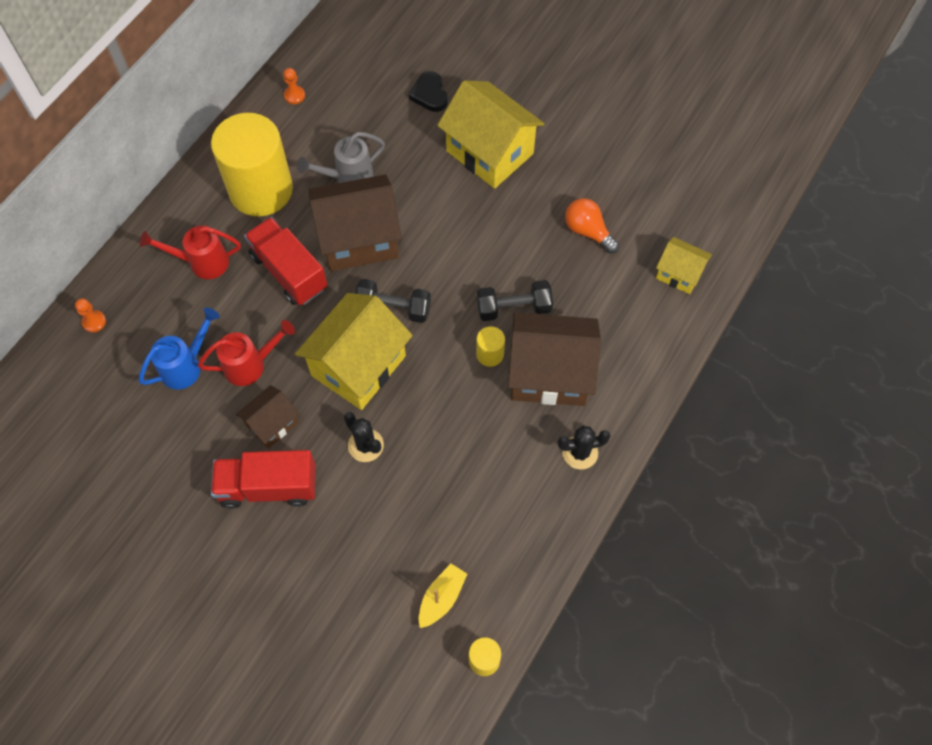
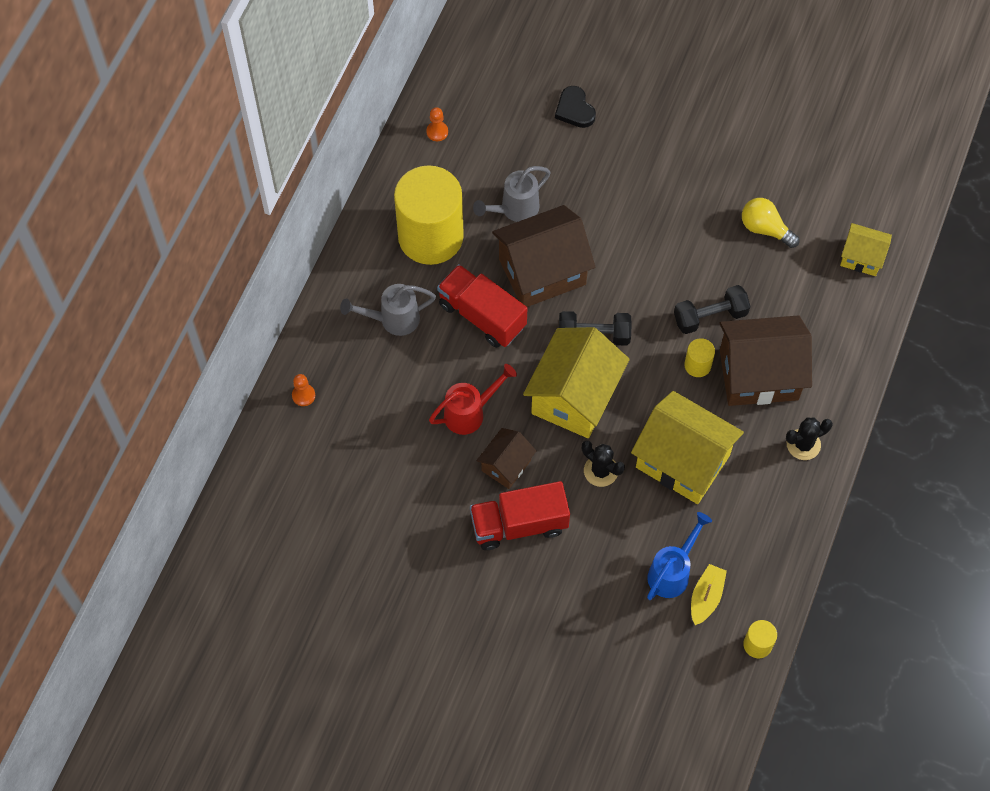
camera: 10 degrees left, 0 degrees up
blue watering can [139,308,220,390] -> blue watering can moved to [647,512,712,600]
red watering can [140,226,241,279] -> grey watering can [340,284,436,336]
yellow house [437,80,544,189] -> yellow house moved to [631,391,744,504]
orange light bulb [565,198,619,254] -> yellow light bulb [742,198,799,248]

